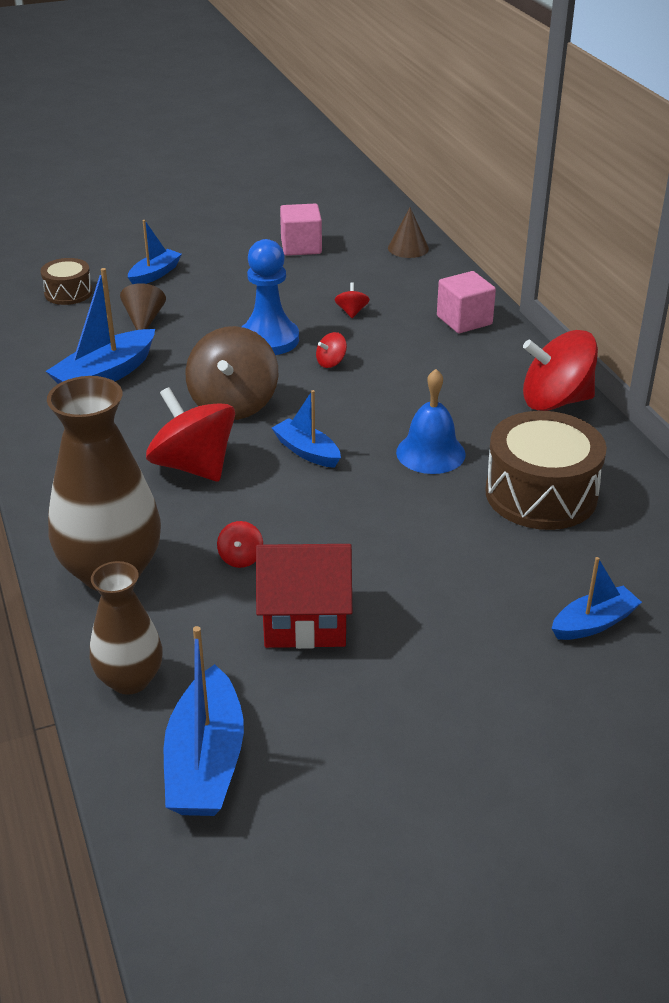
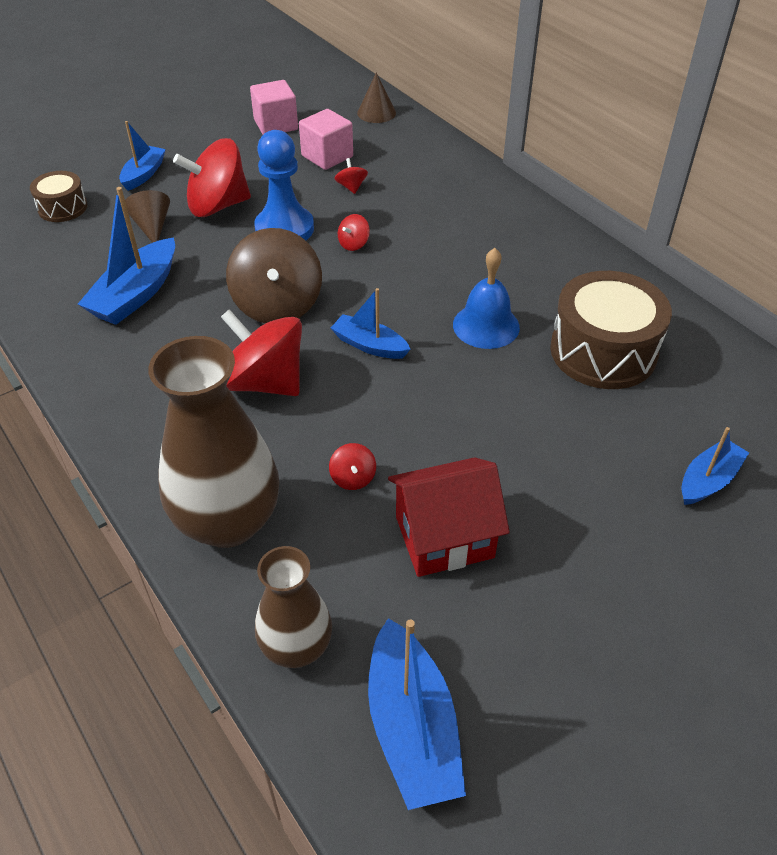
camera: 15 degrees left, 10 degrees up
pink cube [437,271,496,333] -> pink cube moved to [299,109,353,170]
red spinning top [523,330,598,411] -> red spinning top moved to [173,138,251,217]

